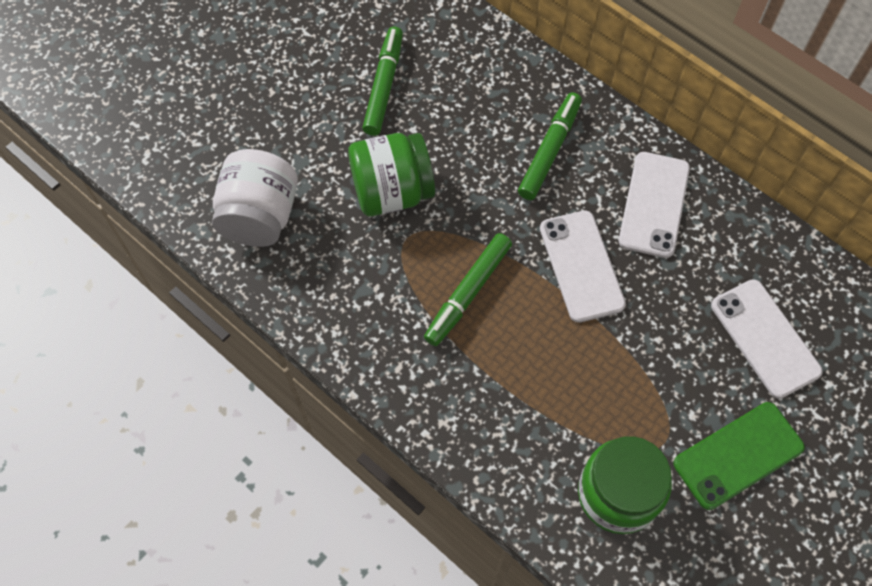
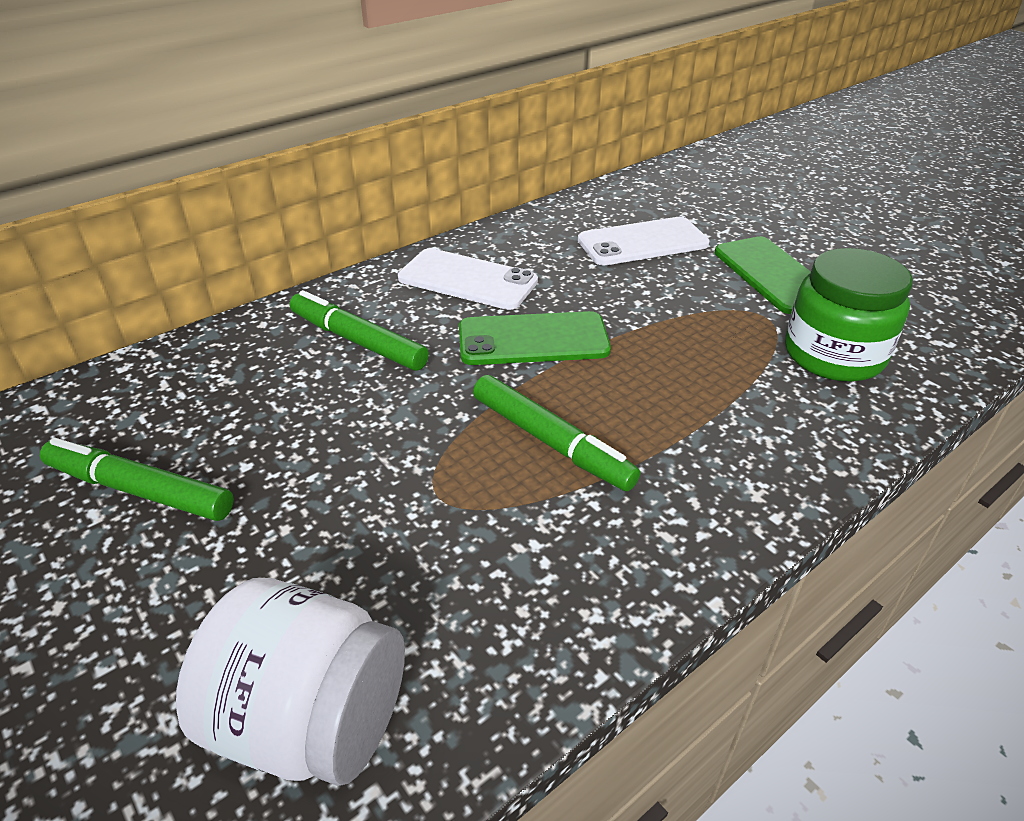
camera: 80 degrees left, 25 degrees down
green jar [348,133,435,216] -> none
white phone [540,211,626,323] -> green phone [459,311,611,365]

